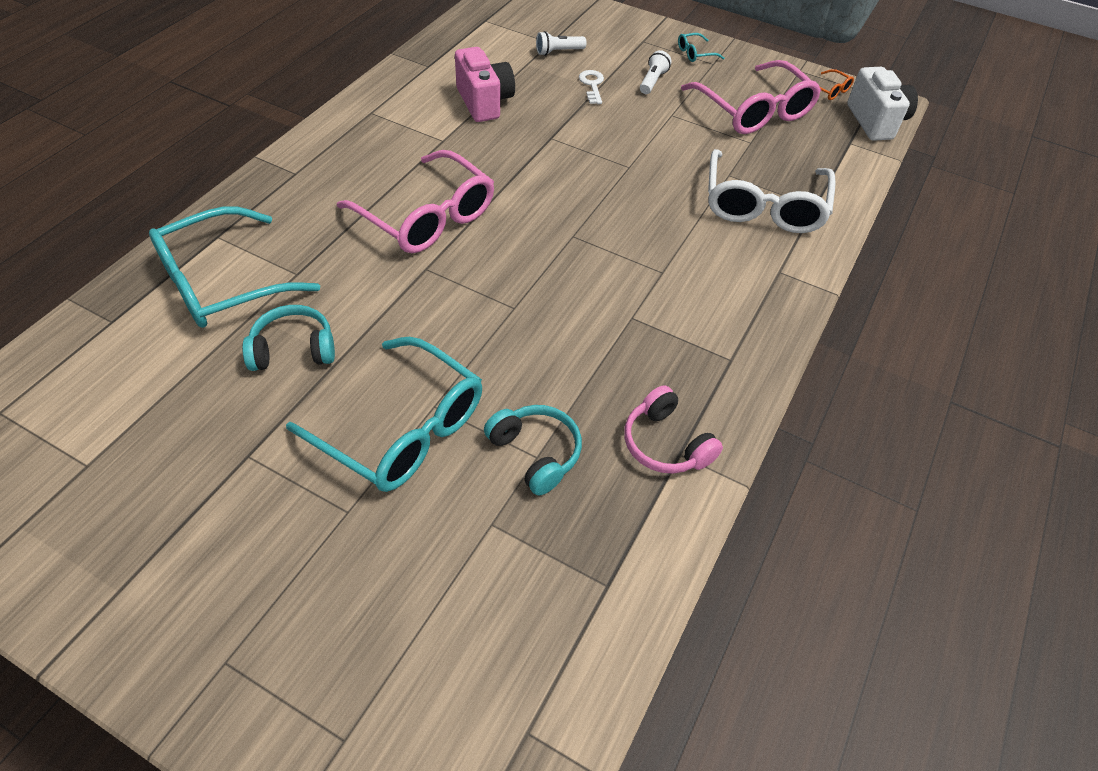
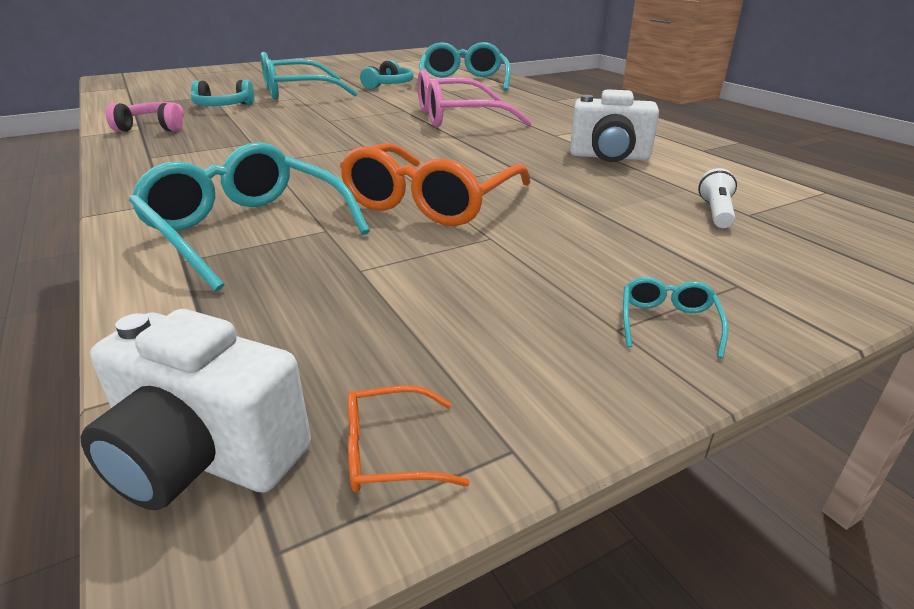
camera: 125 degrees right, 20 degrees down
pink camera [455,47,515,122] -> white camera [570,89,659,162]
white key [579,70,604,104] -> none
white flashlight [640,50,671,94] -> none
pink glasses [681,60,821,134] -> none
white glasses [708,149,836,233] -> turquoise glasses [129,142,370,292]
none -> orange glasses [340,143,531,226]

